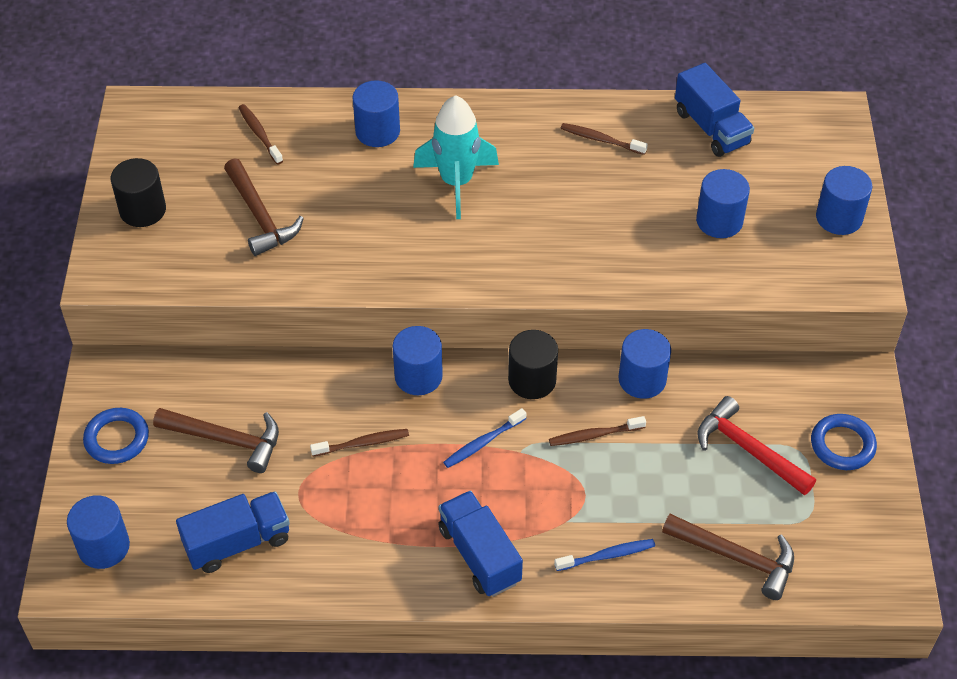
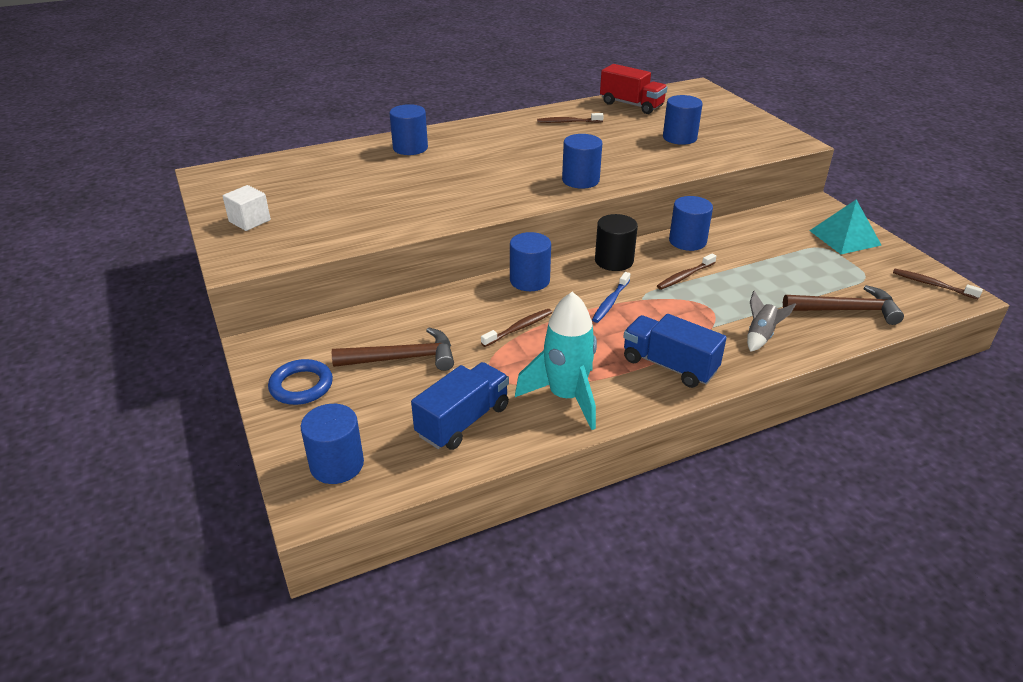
camera: 25 degrees left, 15 degrees down
black cylinder [111,158,166,227] -> white cube [223,185,271,231]
brown hammer [224,158,304,256] -> none
brown toothbrush [238,104,283,165] -> brown toothbrush moved to [893,269,983,299]
turquoise rocket [413,95,499,219] -> turquoise rocket moved to [515,292,597,430]
blue toothbrush [554,539,655,571] -> grey rocket [747,291,796,352]
blue truck [675,63,754,157] -> red truck [600,64,667,114]
red hammer [698,396,816,495] -> none
blue ring [811,414,877,470] -> turquoise pyramid [809,199,881,254]
blue cylinder [816,166,872,235] -> blue cylinder moved to [562,134,602,189]

